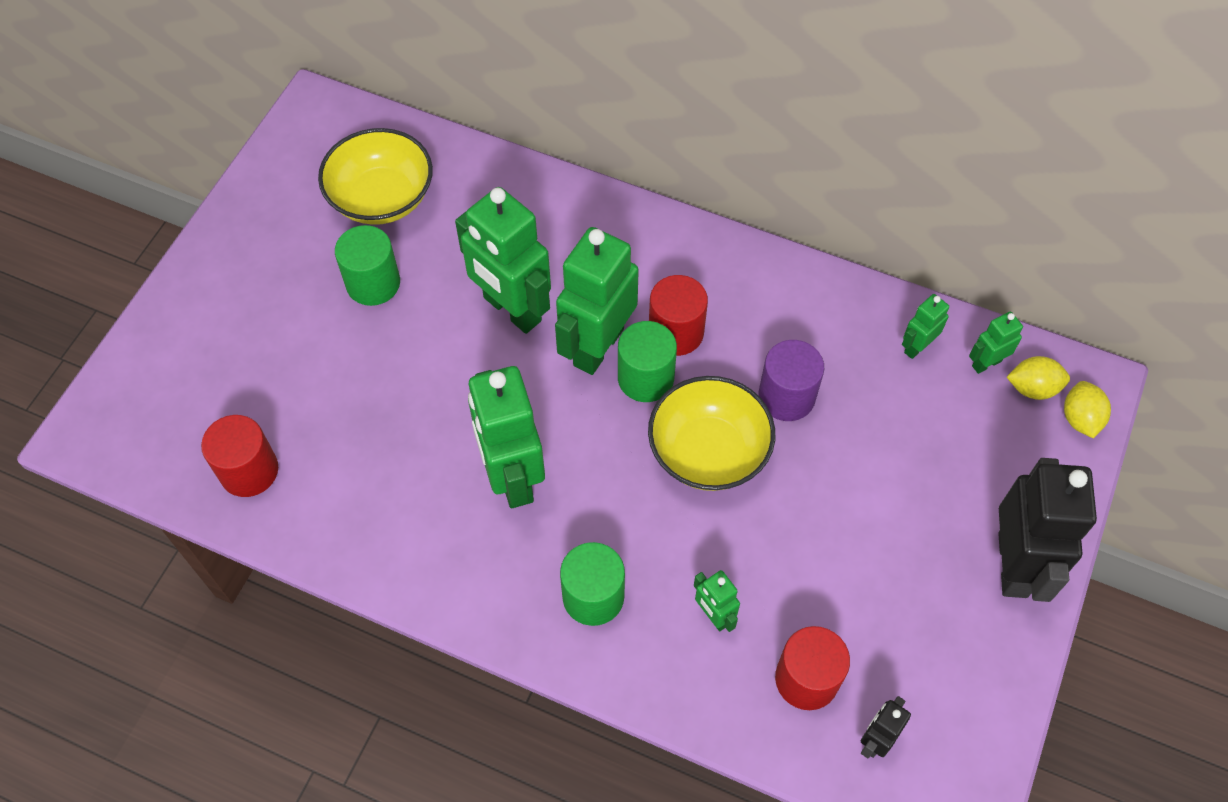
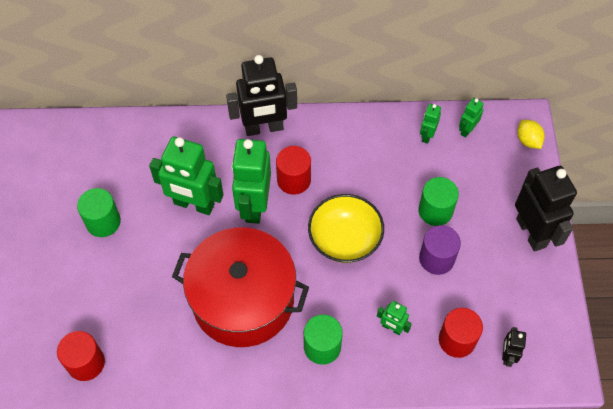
camera: 25 degrees left, 0 degrees up
yellow bowl [318,128,433,225] -> none
green robot [468,366,545,508] -> red pot [172,227,309,347]
green cylinder [618,321,677,402] -> green cylinder moved to [418,177,459,226]
purple cylinder [758,340,824,421] -> purple cylinder moved to [419,225,461,275]
yellow lemon [1007,356,1070,400] -> none
none -> black robot [226,55,297,136]

